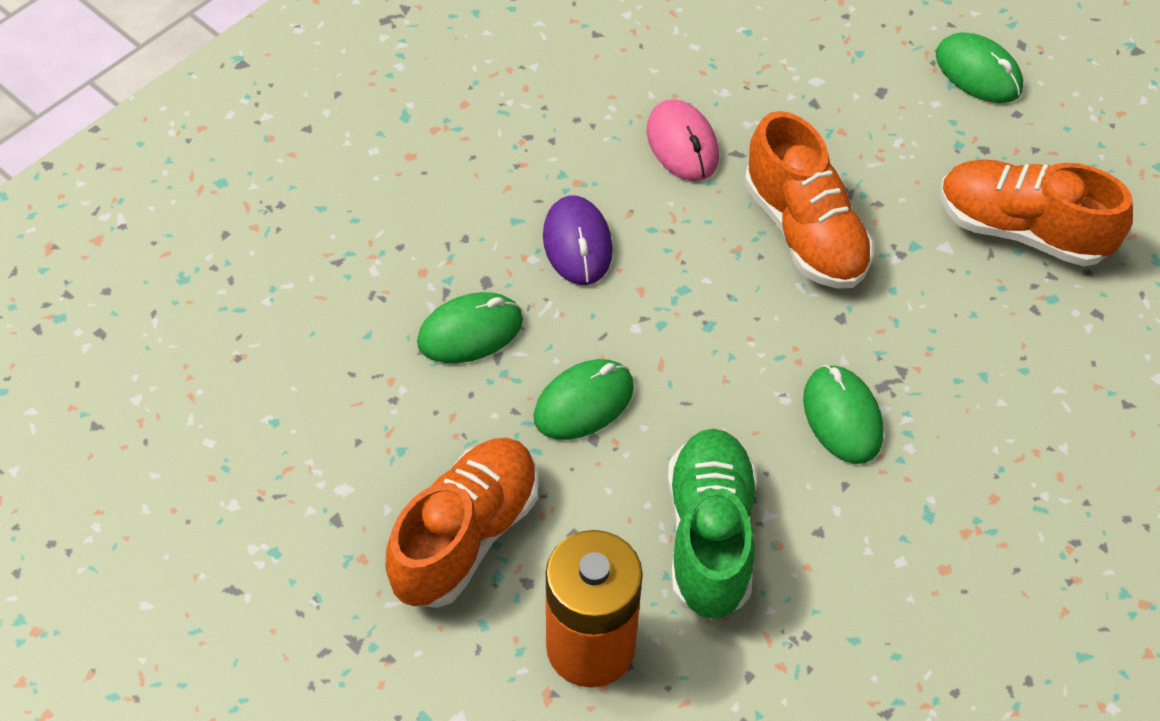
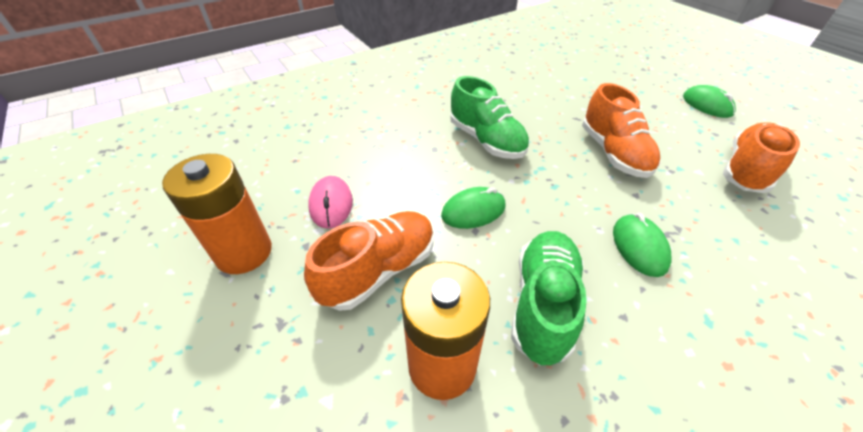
camera: 15 degrees right, 10 degrees down
green mouse [417,292,523,363] -> none
purple mouse [543,195,613,285] -> green shoe [451,76,529,159]
pink mouse [647,99,719,181] -> pink mouse moved to [308,176,353,229]
orange shoe [940,159,1133,267] -> orange shoe turned 90 degrees clockwise [723,123,800,193]
none -> orange battery [162,154,272,274]

